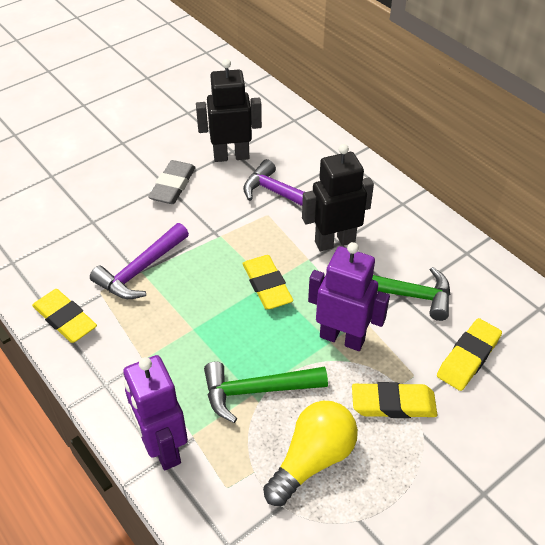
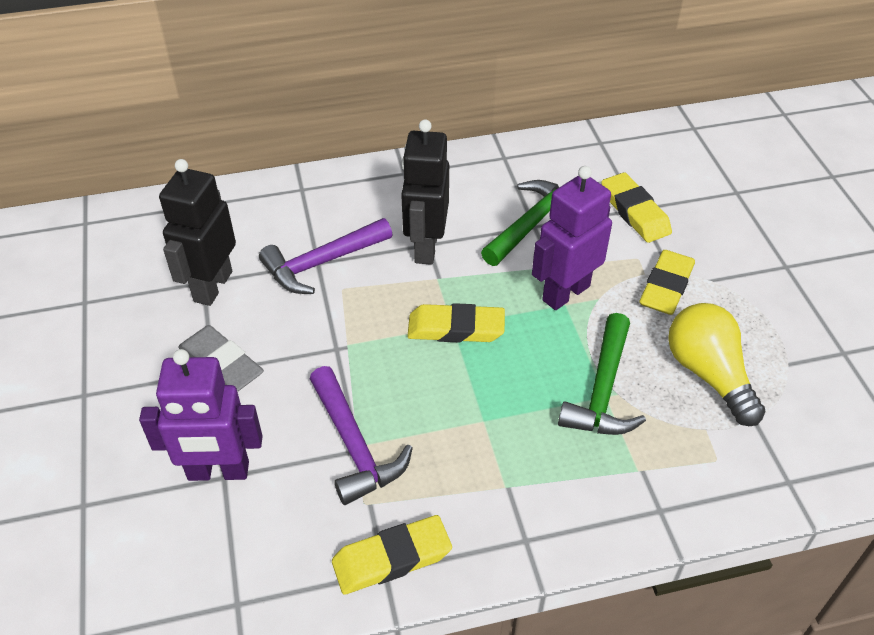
camera: 65 degrees left, 0 degrees up
purple robot [123,355,188,470] -> purple robot moved to [139,349,263,481]

